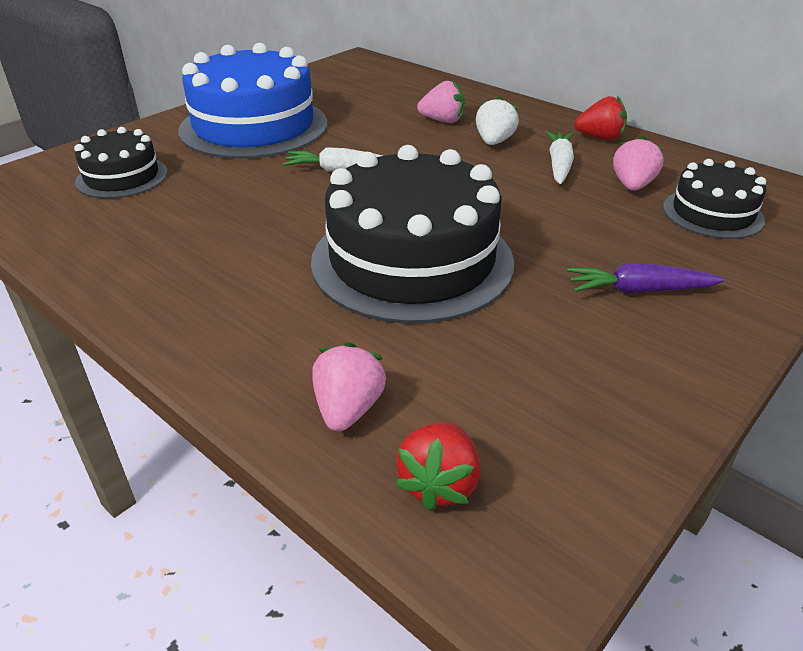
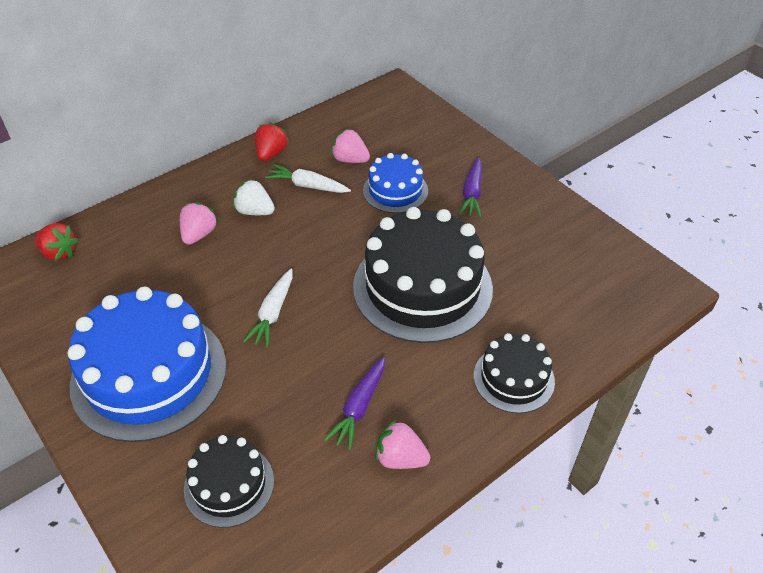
camera: 80 degrees left, 10 degrees up
pink strawberry [312,342,386,432] -> pink strawberry moved to [376,420,430,469]
red strawberry [395,422,480,511] -> red strawberry moved to [34,223,78,261]
black cake [663,159,766,239] -> black cake moved to [474,333,555,413]
none -> purple carrot [324,357,385,451]
none -> blue cake [363,153,428,213]

